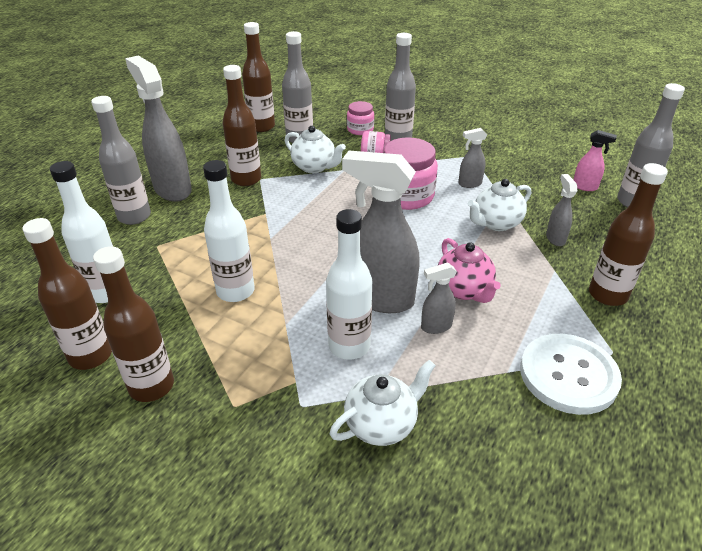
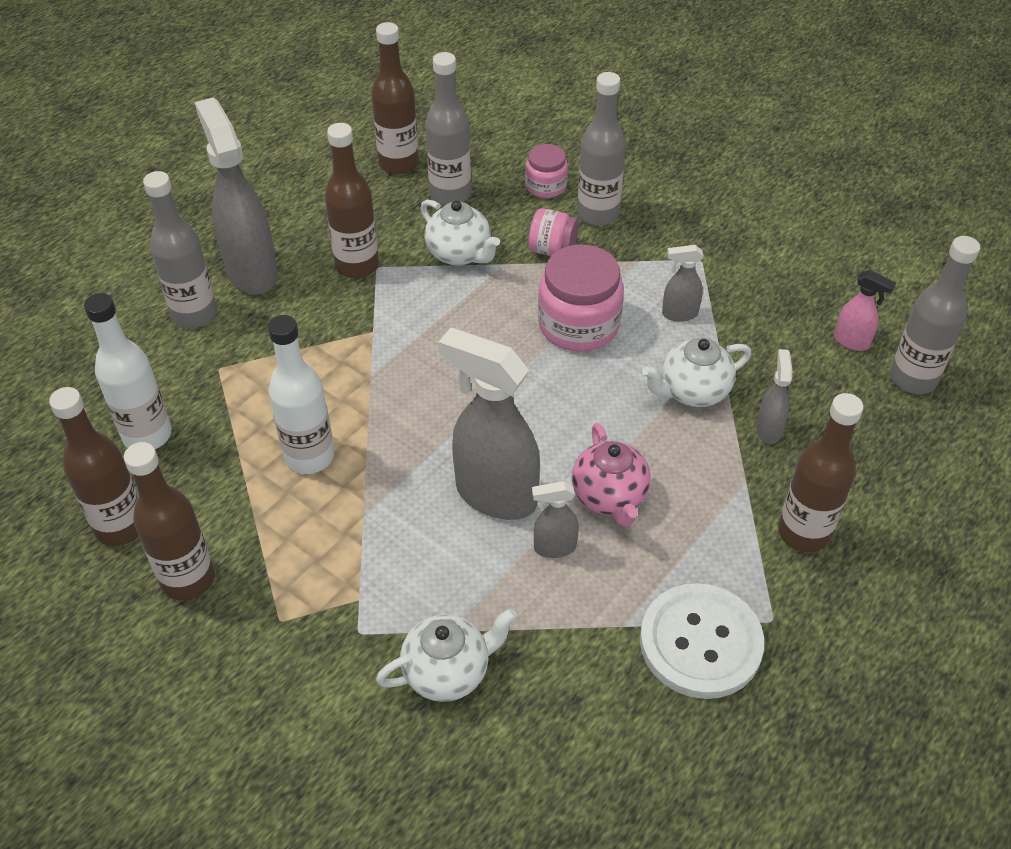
camera: 10 degrees right, 10 degrees up
white bottle [326,209,372,360] -> none

